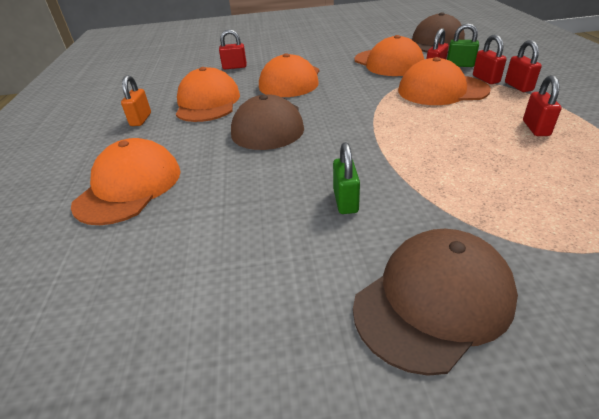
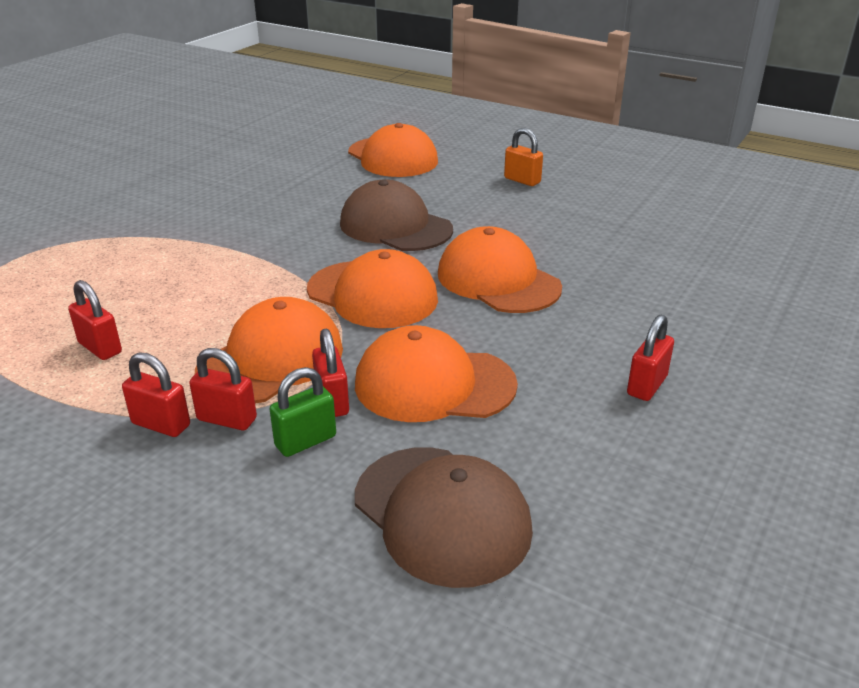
camera: 125 degrees right, 5 degrees down
orange cap [176,67,240,122] -> orange cap moved to [307,249,438,328]
red padlock [219,29,247,69] -> red padlock moved to [627,315,674,401]
green padlock [333,142,360,214] -> none
brown cap [353,229,518,376] -> none

